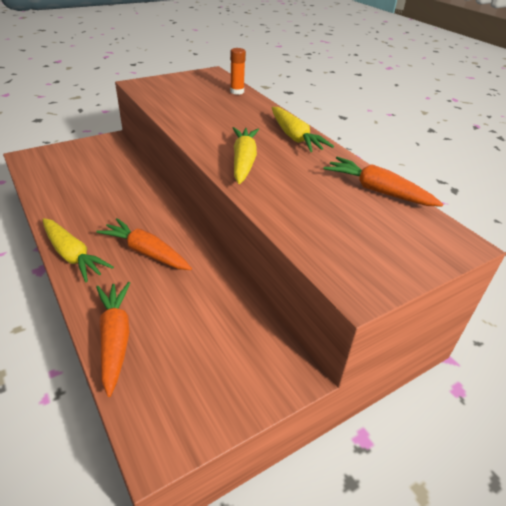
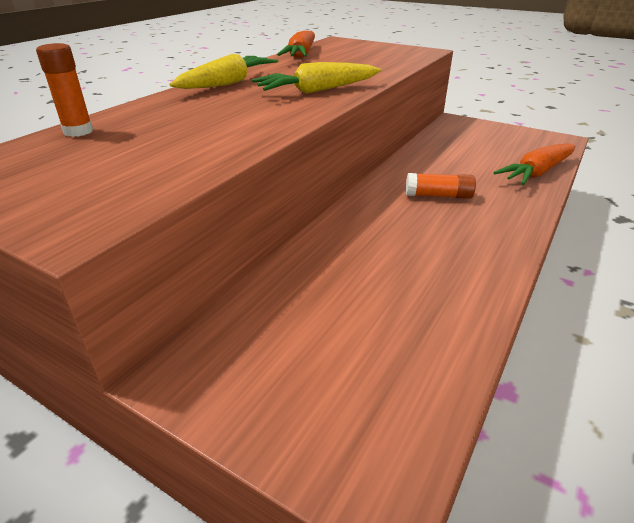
camera: 115 degrees left, 5 degrees down
yellow carrot [43,218,114,282] -> none
orange carrot [96,218,192,270] -> orange glue stick [406,173,476,199]

